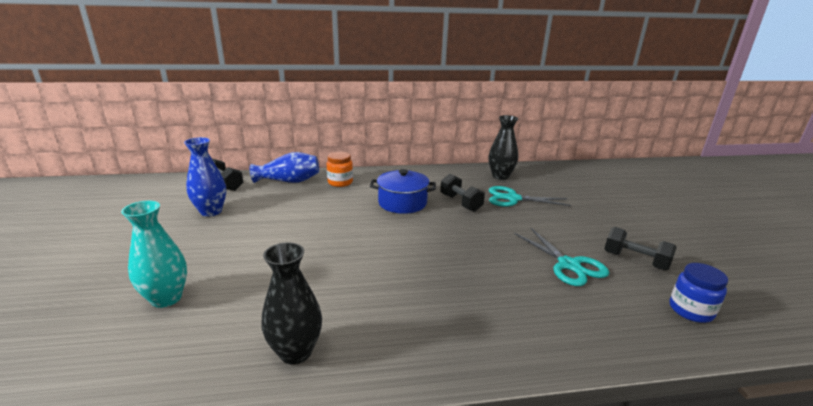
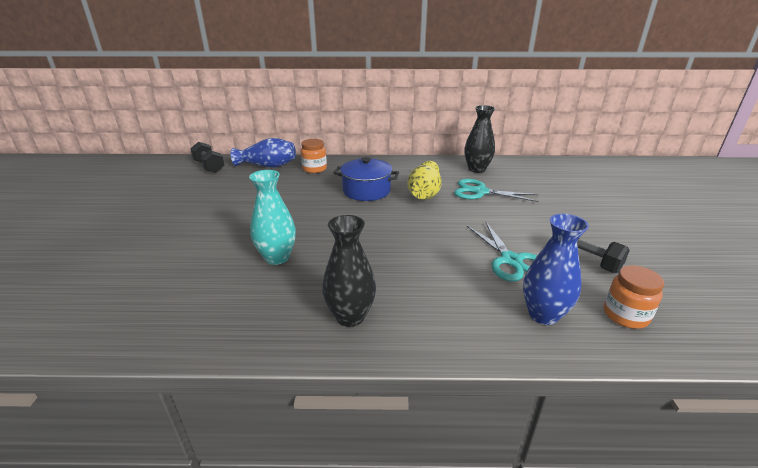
camera: 10 degrees right, 5 degrees up
turquoise vase [121,201,187,308] -> turquoise vase moved to [249,170,296,265]
blue vase [184,137,226,217] -> blue vase moved to [523,214,589,325]
black vase [261,242,322,364] -> black vase moved to [322,215,376,327]
black dumbbell [440,174,485,212] -> yellow vase [407,161,442,200]
blue jar [670,263,728,323] -> orange jar [604,265,664,329]

